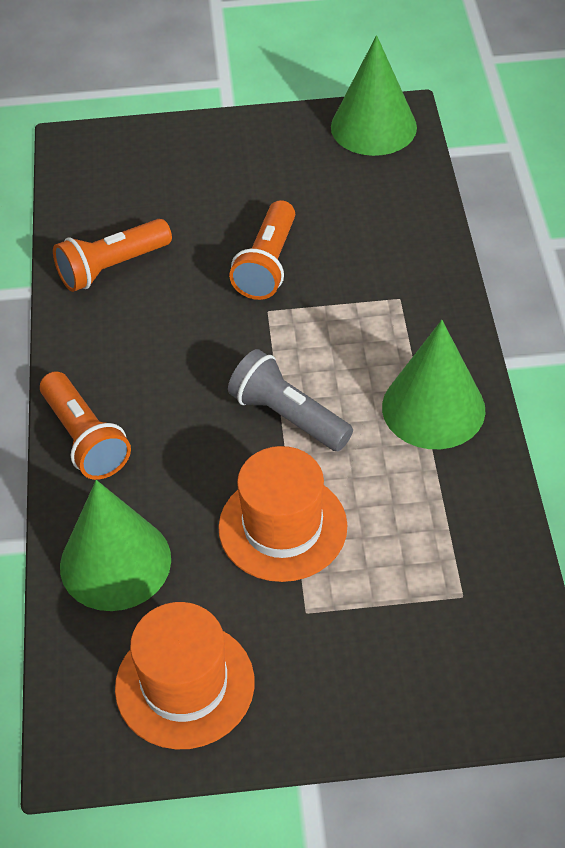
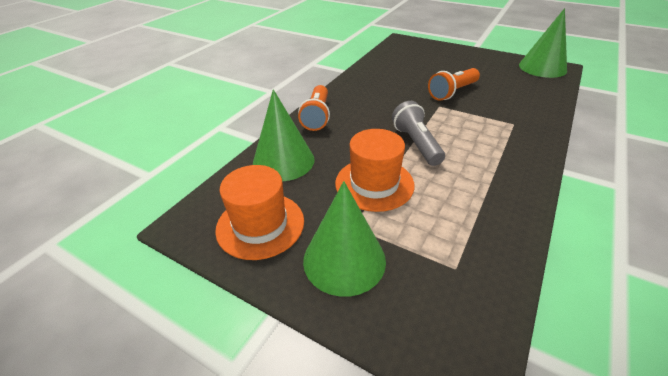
camera: 35 degrees right, 10 degrees down
orange flashlight [53,219,172,292] -> none
green cone [382,320,485,449] -> green cone moved to [303,181,386,297]

